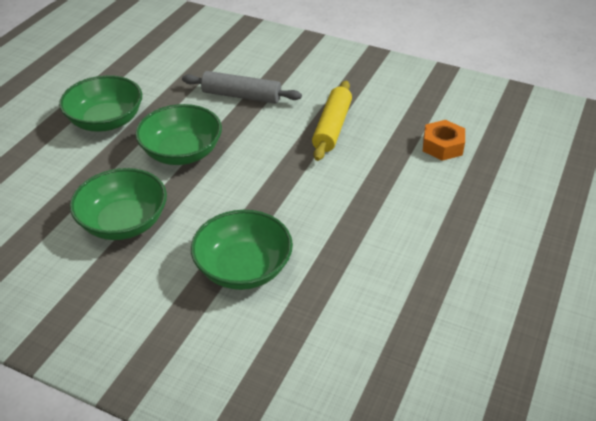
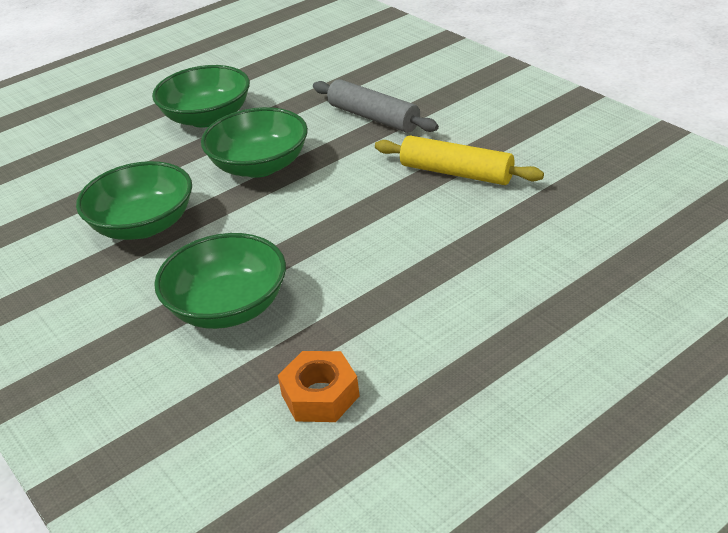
camera: 30 degrees right, 5 degrees down
yellow rolling pin [312,81,352,161] -> yellow rolling pin turned 75 degrees clockwise [375,135,544,185]
orange nut [423,120,465,161] -> orange nut moved to [278,351,360,422]

